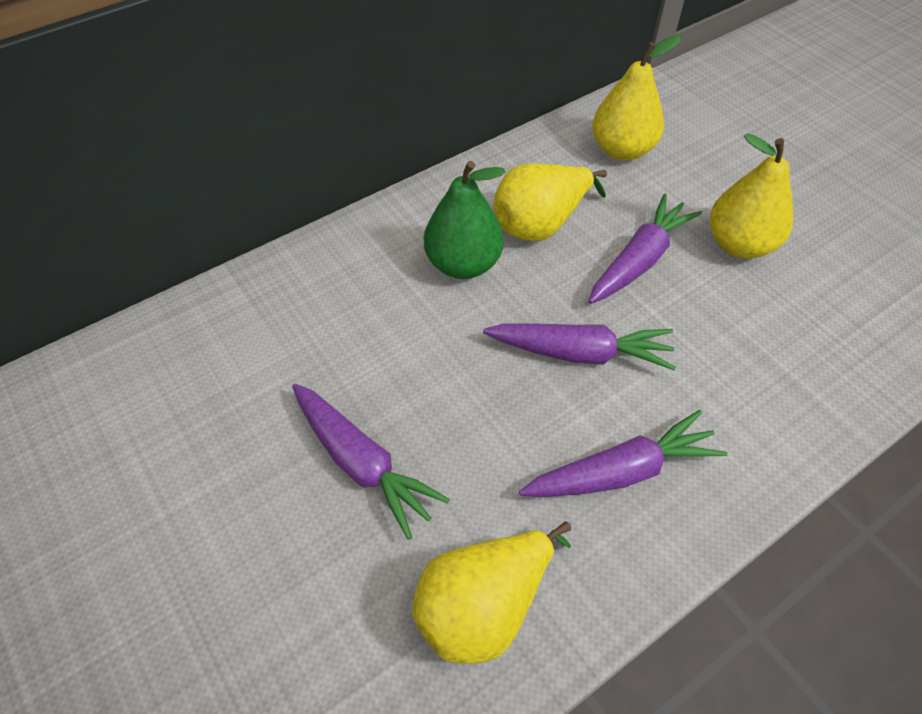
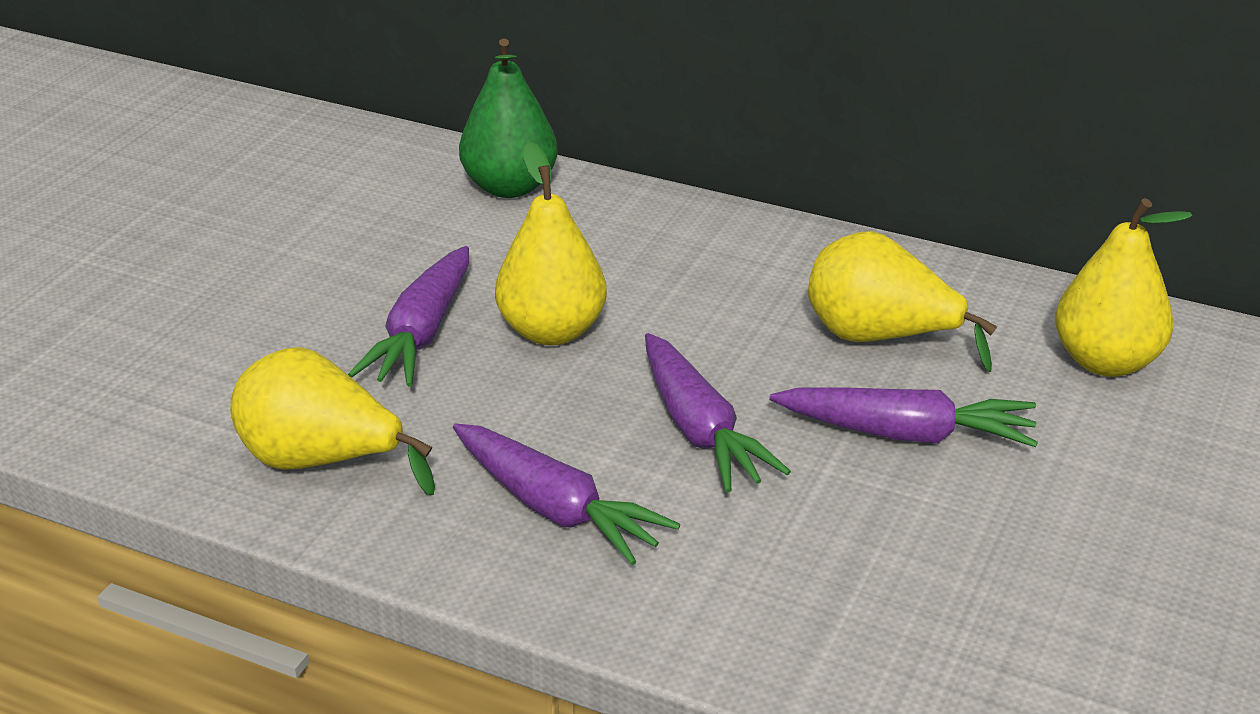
camera: 60 degrees right, 20 degrees down
green pear [424,161,506,279] -> green pear moved to [459,38,558,198]
yellow pear [710,133,793,259] -> yellow pear moved to [495,142,607,345]

